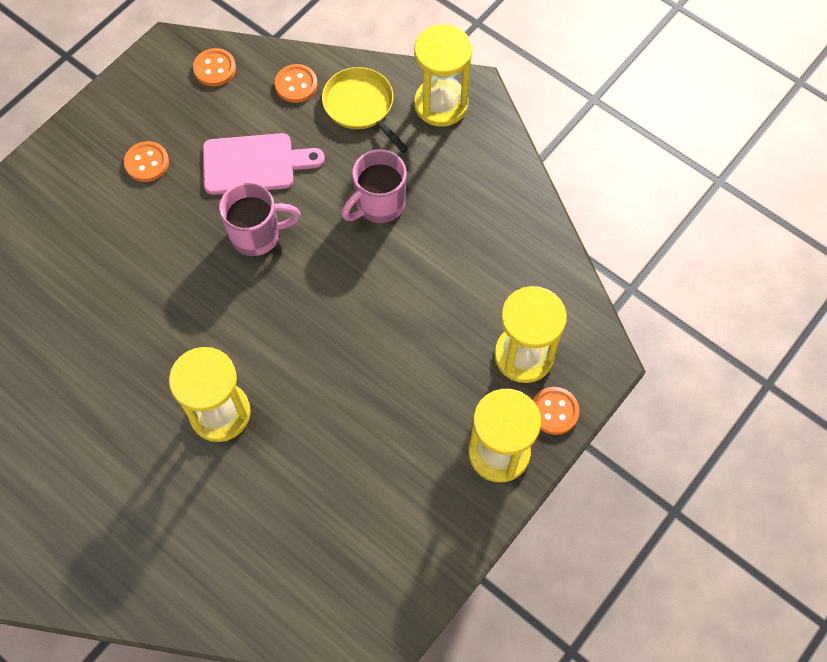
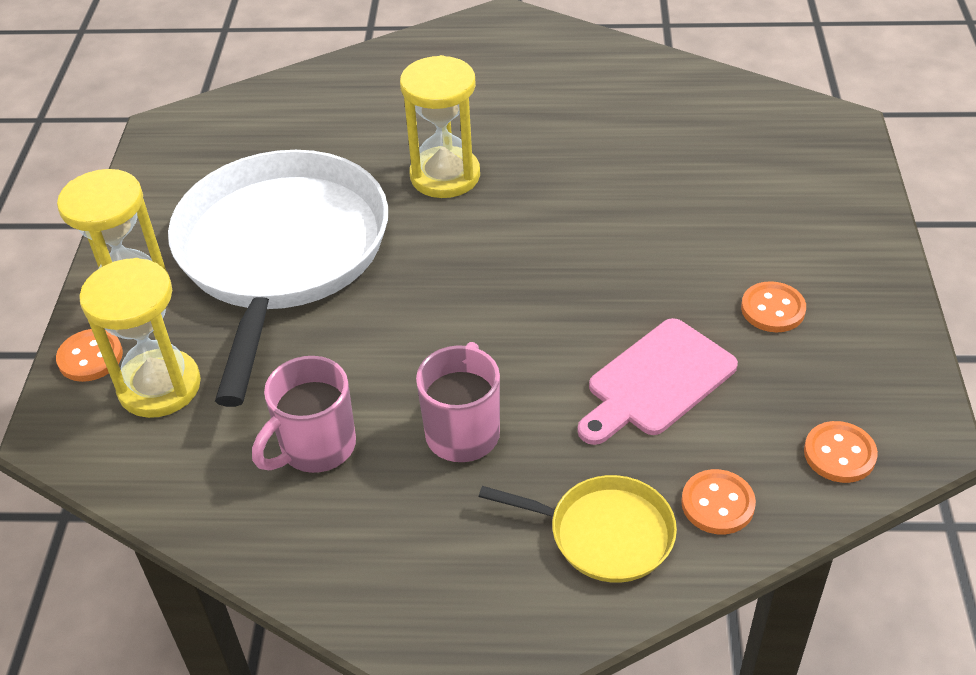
camera: 145 degrees right, 20 degrees down
pink mug [219,182,301,256] -> pink mug moved to [252,356,356,473]
yellow hourglass [414,24,473,127] -> none
none -> white pan [168,150,388,407]

